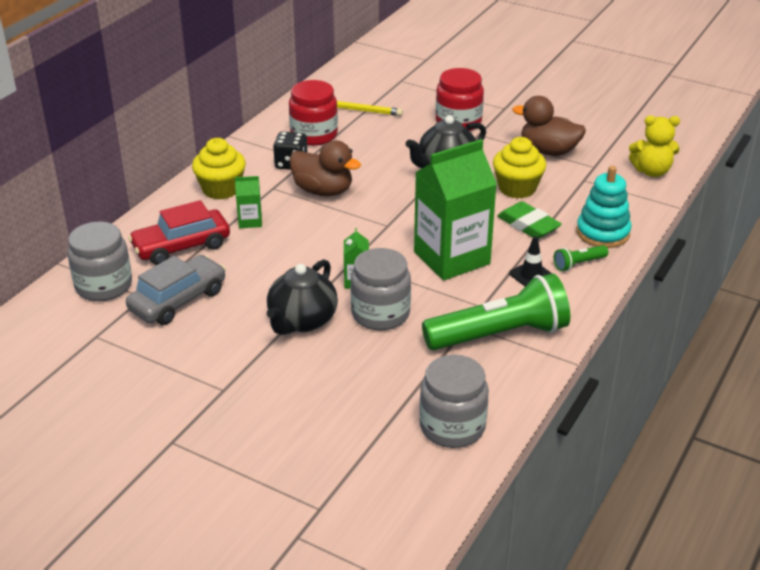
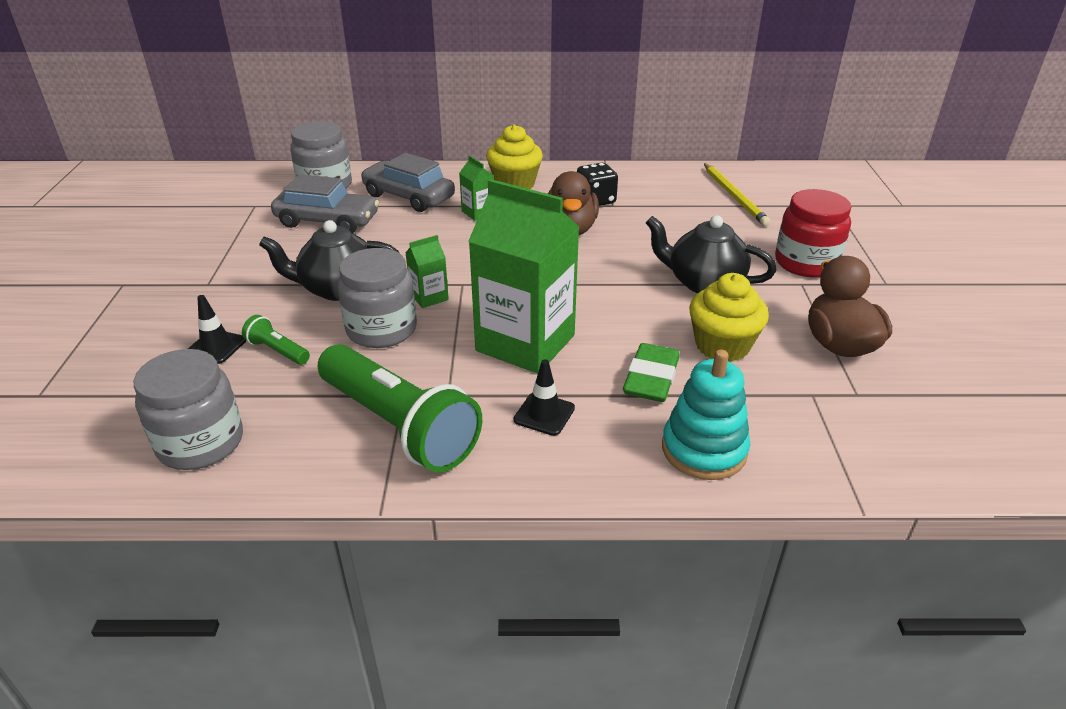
camera: 60 degrees right, 0 degrees up
red car [128,200,230,265] -> grey car [361,153,455,212]
red jar [289,80,338,146] -> none
green flashlight [554,245,608,271] -> green flashlight moved to [242,315,310,365]
yellow teddy bear [629,116,680,177] -> none
none -> black traffic cone [188,295,246,364]

